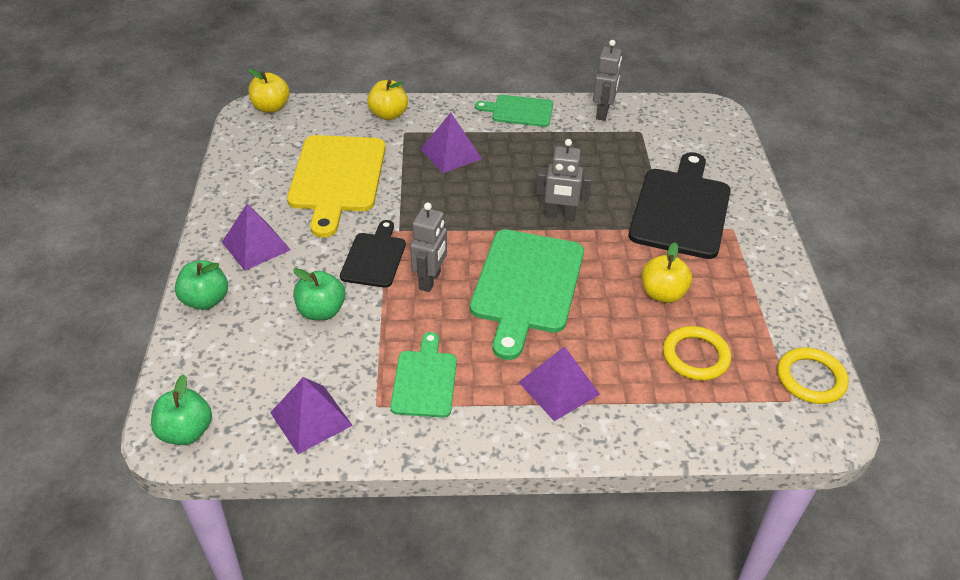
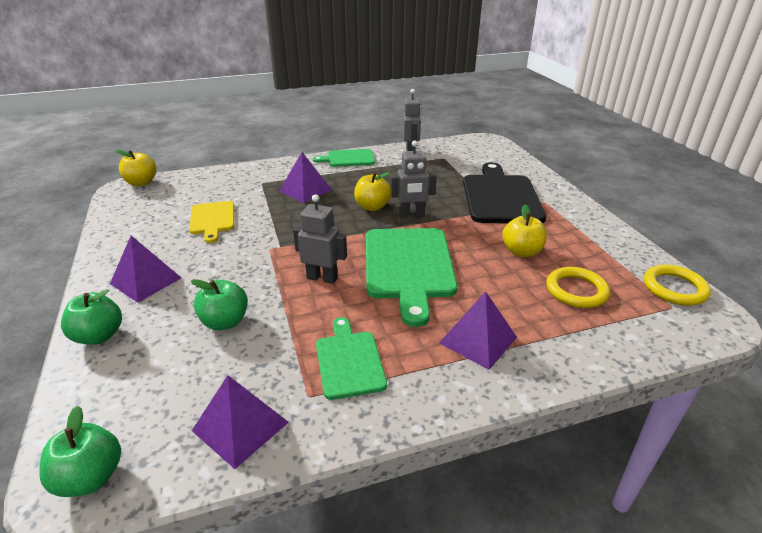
camera: 15 degrees left, 10 degrees down
yellow cutting board [287,135,385,237] -> yellow cutting board [189,201,234,243], size x0.56
black cutting board [340,220,406,288] -> none
yellow apple [367,80,408,120] -> yellow apple moved to [354,172,391,211]
grey robot [410,203,447,292] -> grey robot turned 75 degrees counterclockwise [293,194,347,284]

